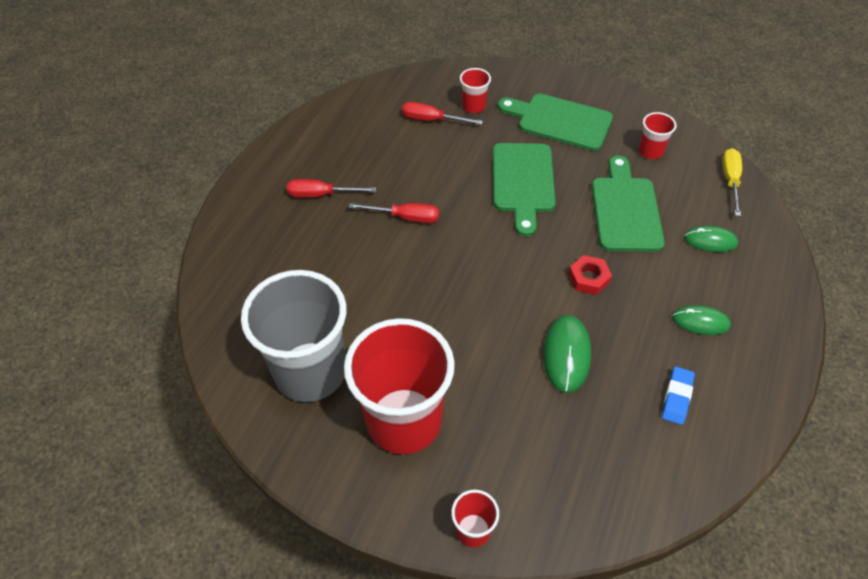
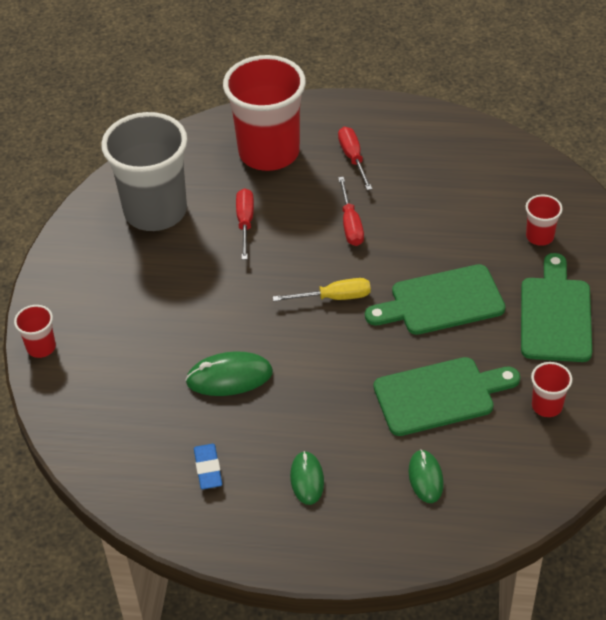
camera: 75 degrees right, 5 degrees down
red cup [344,318,455,454] -> red cup moved to [223,55,306,171]
red screwdriver [402,102,483,125] -> red screwdriver moved to [236,188,254,260]
red nut [569,255,612,295] -> none
blue eraser [662,366,695,425] -> blue eraser turned 75 degrees clockwise [194,444,222,489]
yellow screwdriver [722,148,742,216] -> yellow screwdriver moved to [273,278,371,301]

